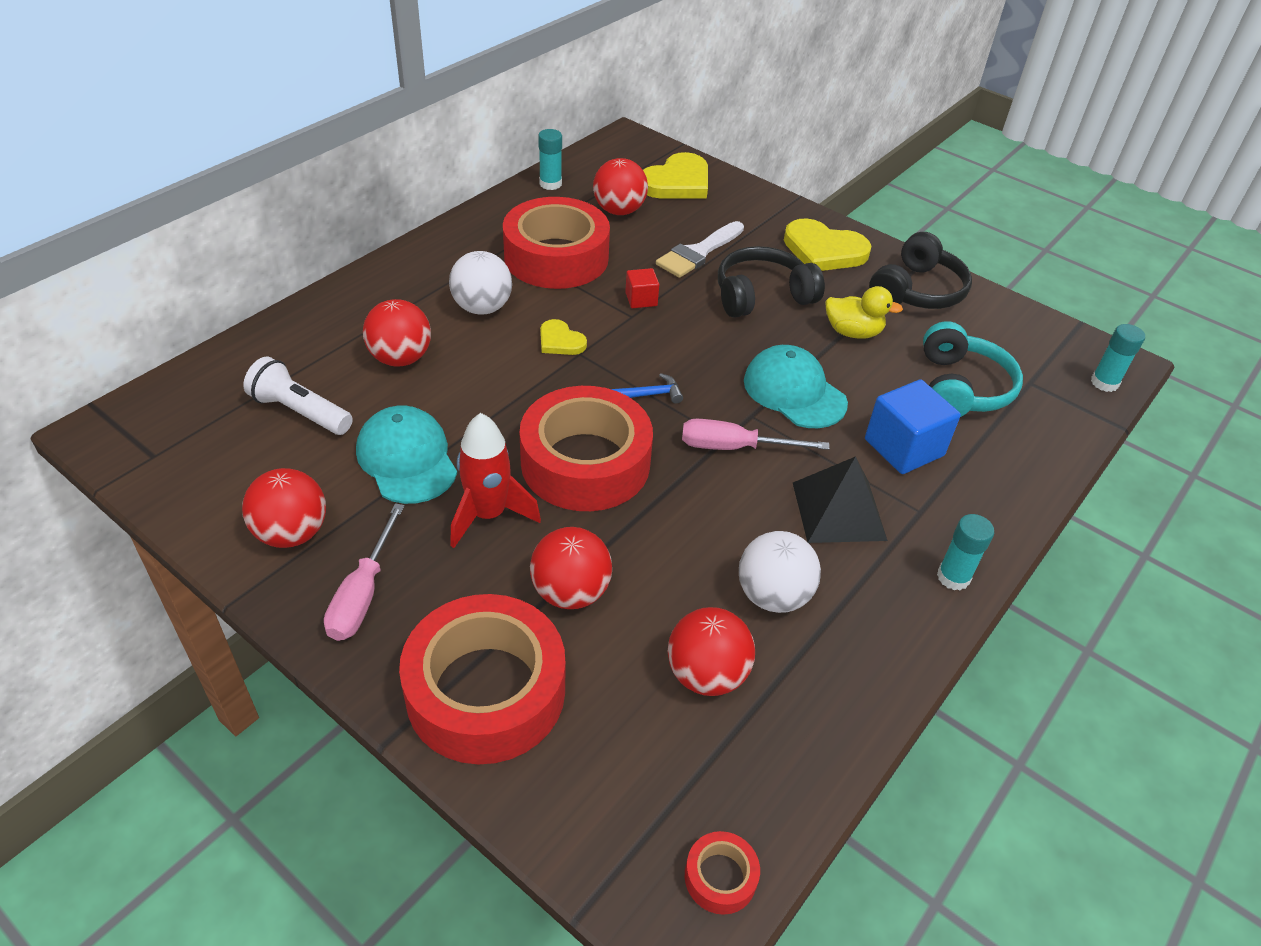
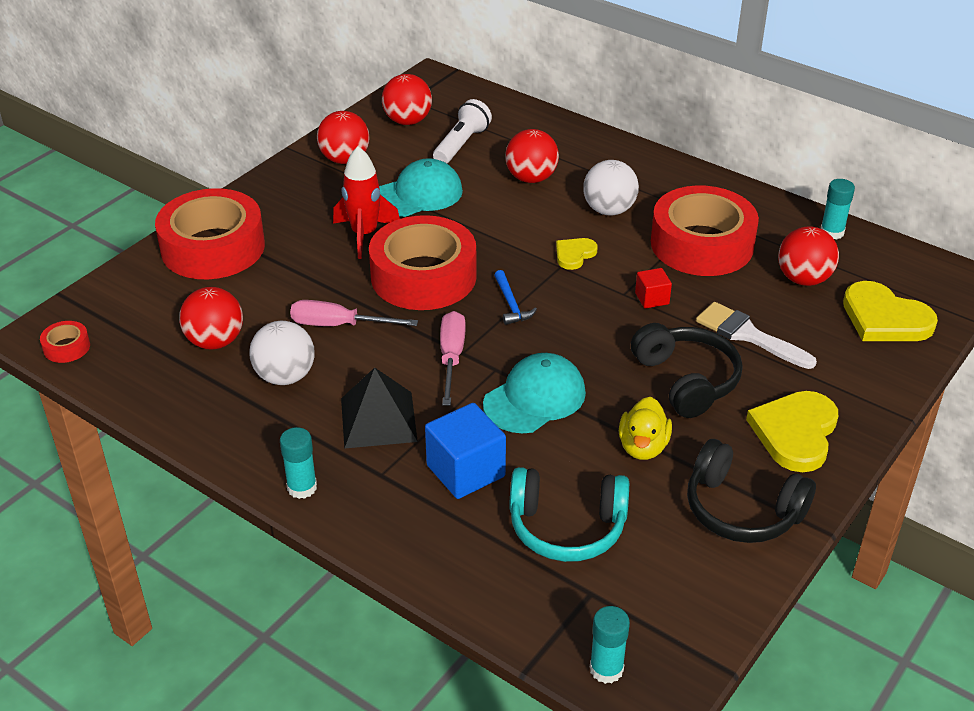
camera: 90 degrees right, 5 degrees down
pink screwdriver [324,503,404,641] -> pink screwdriver moved to [290,300,418,326]
red ball [530,527,612,609] -> red ball moved to [382,74,432,125]

